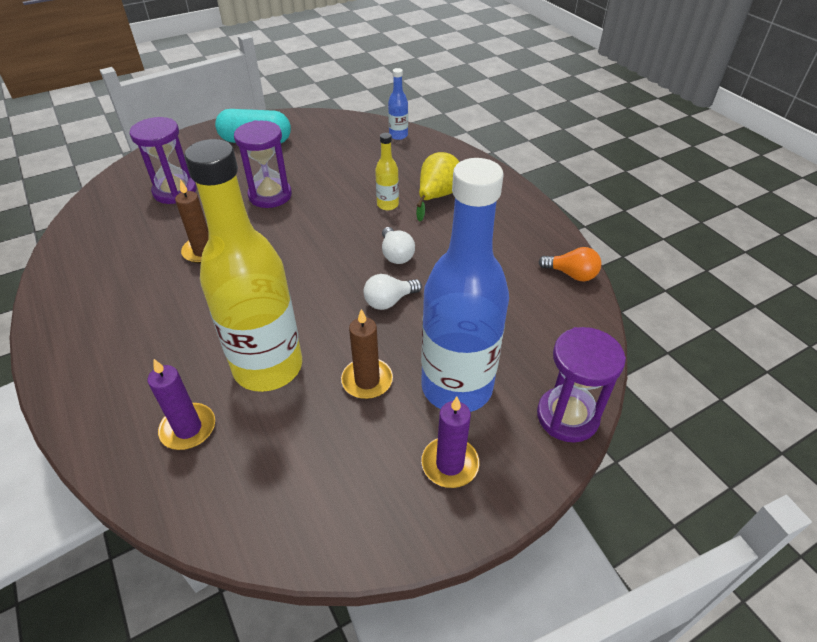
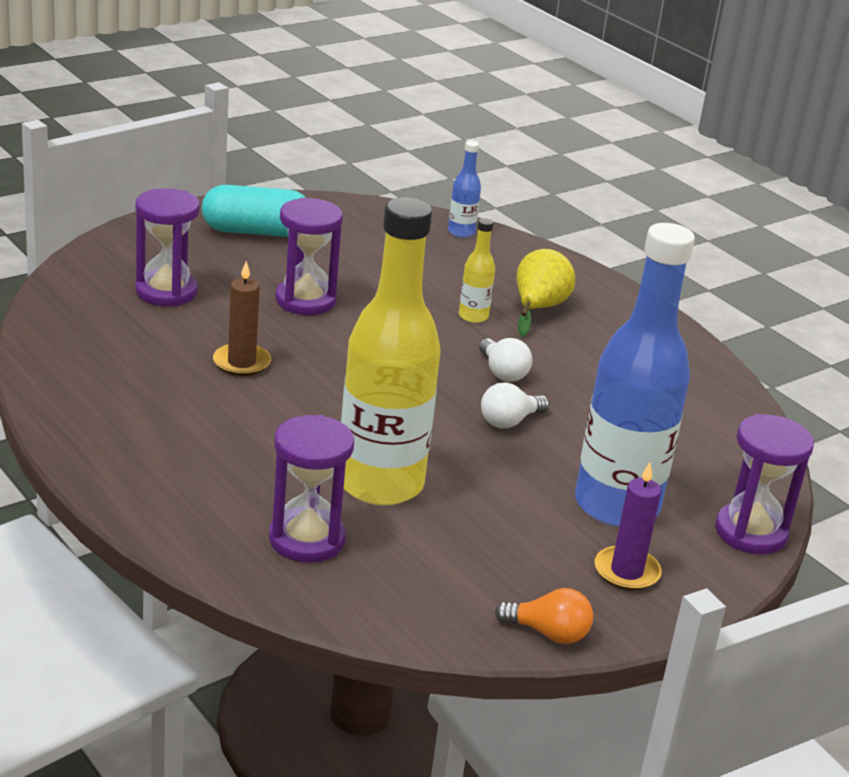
camera: 10 degrees left, 15 degrees down
purple candle [147,359,215,450] -> purple hourglass [269,415,354,563]
brown candle [341,309,393,399] -> none
orange light bulb [538,247,601,281] -> orange light bulb moved to [495,588,593,644]

